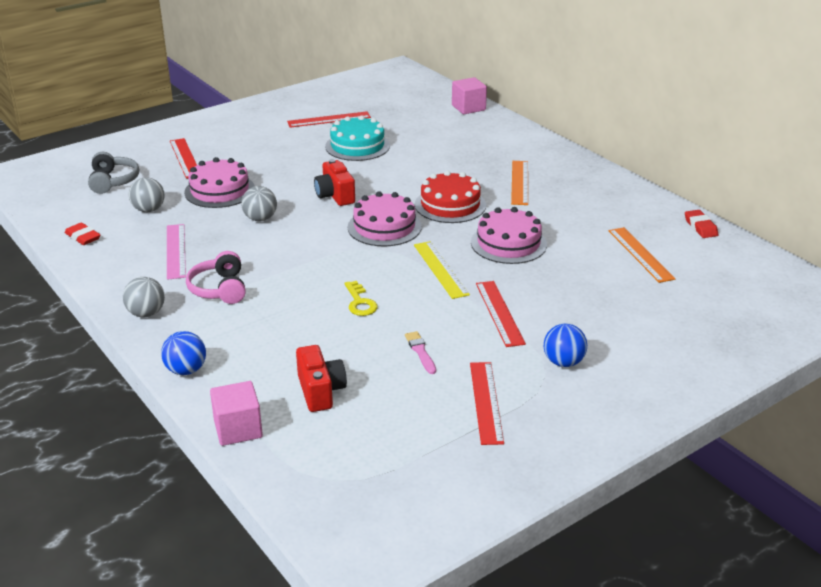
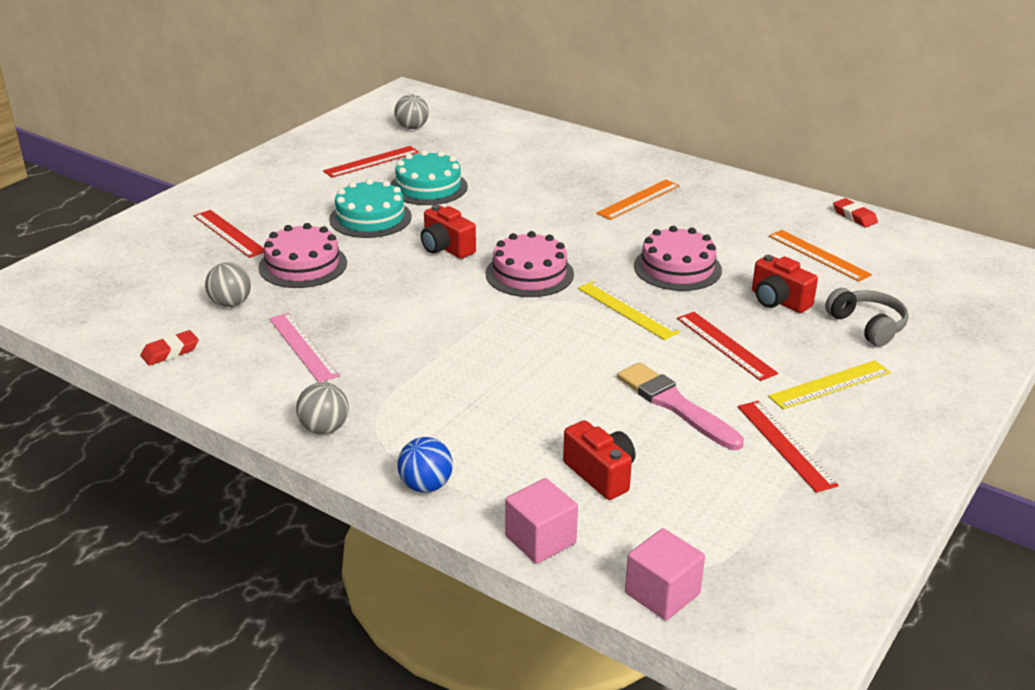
camera: 20 degrees left, 0 degrees up
red eraser [65,222,101,245] -> red eraser turned 60 degrees counterclockwise [141,330,199,366]
grey headphones [88,152,139,194] -> grey headphones moved to [825,288,909,347]
pink headphones [186,251,246,304] -> none
grey ball [241,186,277,221] -> grey ball moved to [395,94,429,129]
yellow key [344,281,378,316] -> none
pink brush [405,331,436,374] -> pink brush [617,362,744,450], size x1.98
red cake [415,171,486,223] -> none
pink cube [452,77,487,114] -> pink cube moved to [625,528,705,621]
orange ruler [511,161,528,205] -> orange ruler turned 60 degrees clockwise [596,180,680,220]
blue ball [544,324,587,367] -> yellow ruler [768,360,891,409]
none -> turquoise cake [329,179,412,238]
none -> red camera [752,255,818,313]

